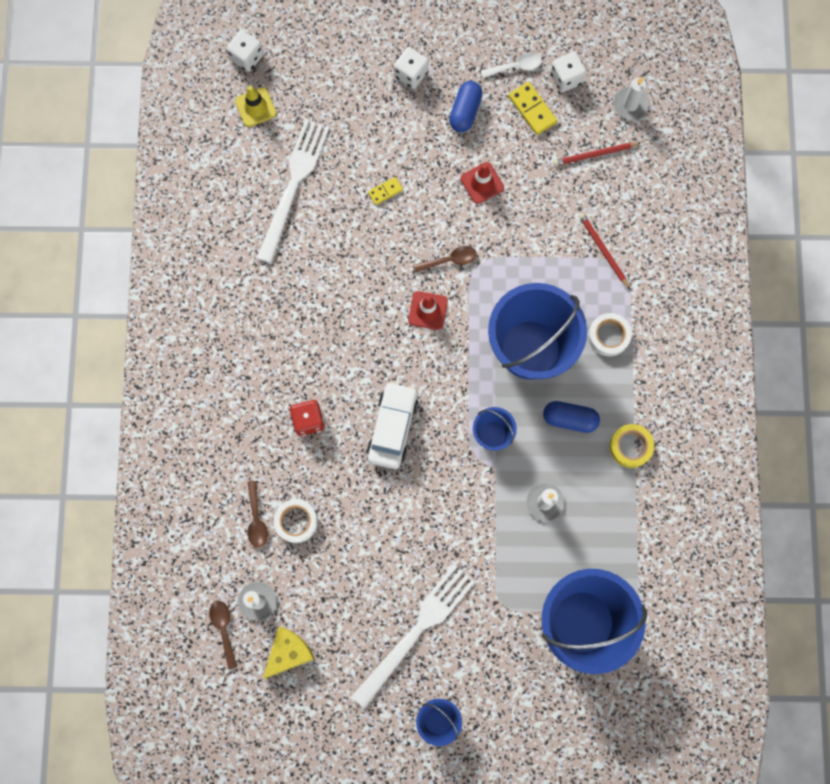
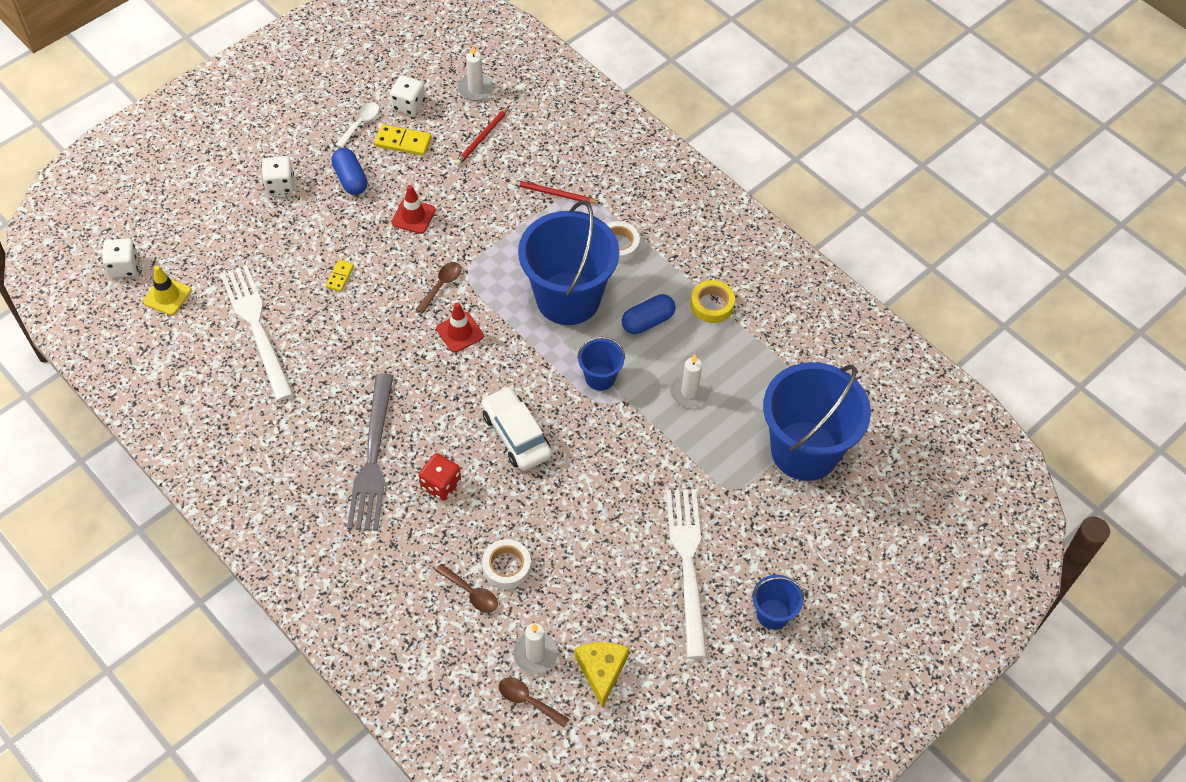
camera: 45 degrees left, 20 degrees down
none -> grey fork [347,373,393,531]

